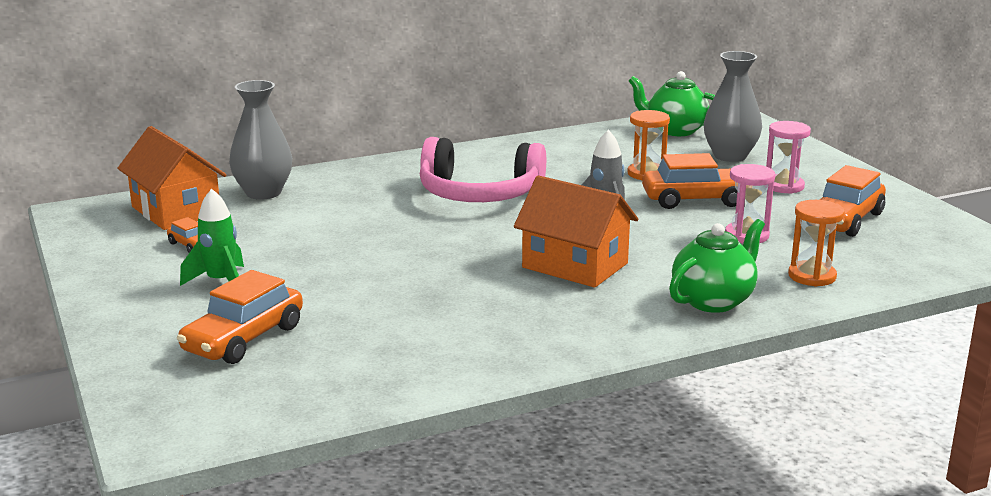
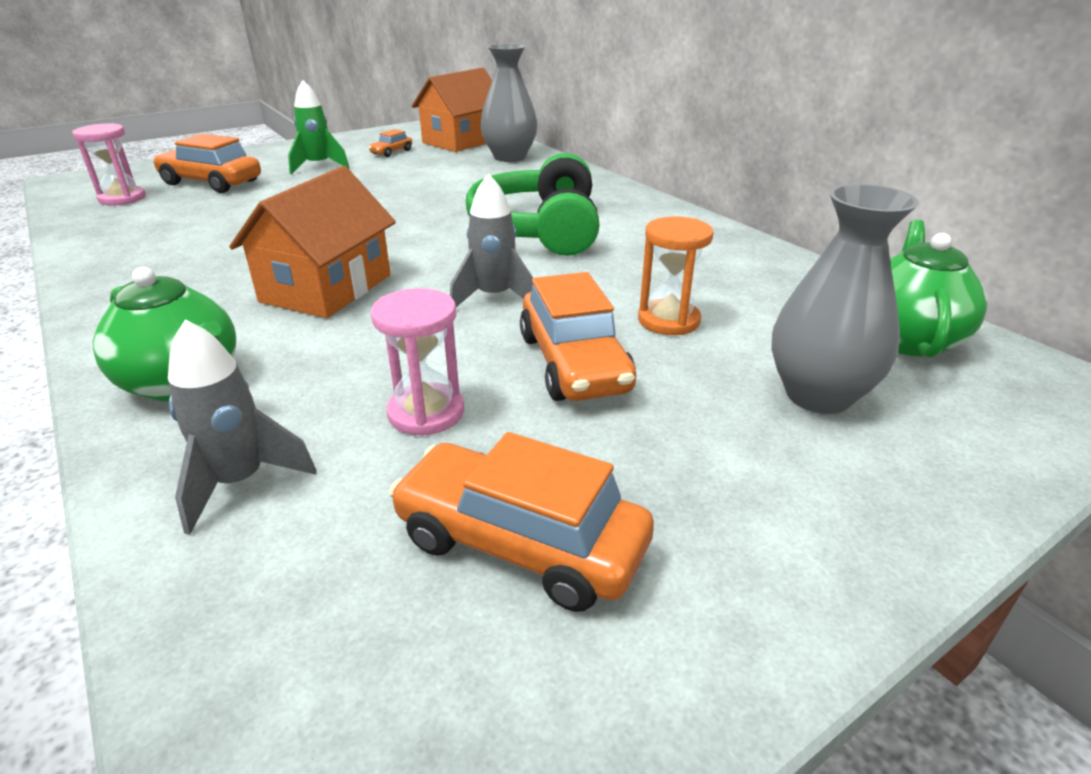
camera: 80 degrees right, 10 degrees up
pink headphones [420,137,546,202] -> green headphones [466,153,600,256]
pink hourglass [766,121,811,194] -> pink hourglass moved to [72,123,146,206]
orange hourglass [788,200,845,287] -> grey rocket [168,319,317,535]

